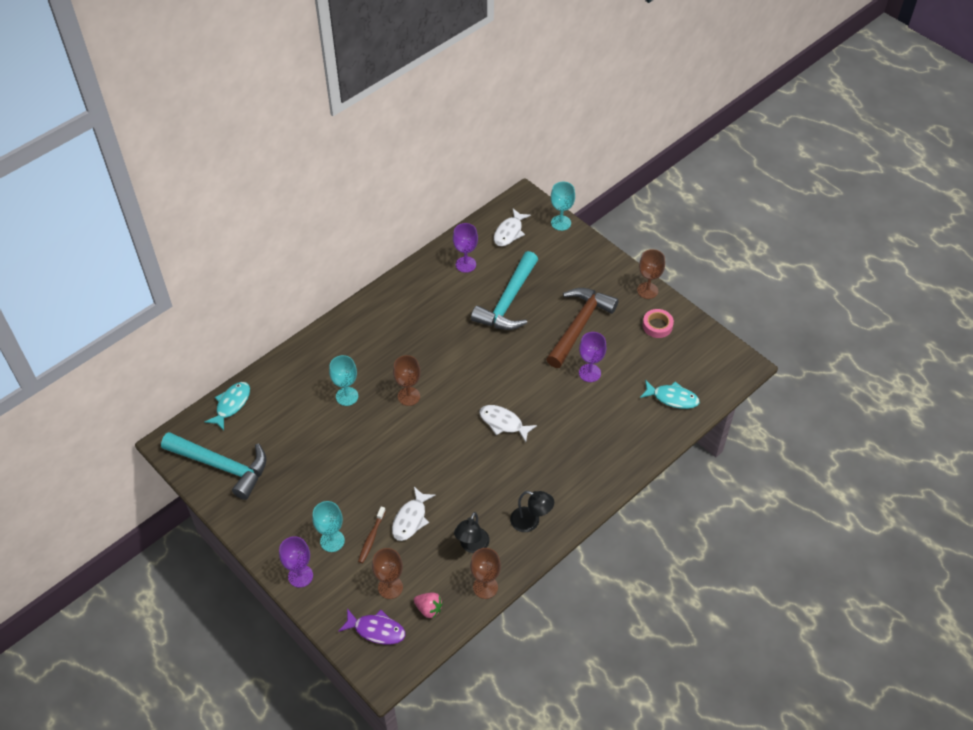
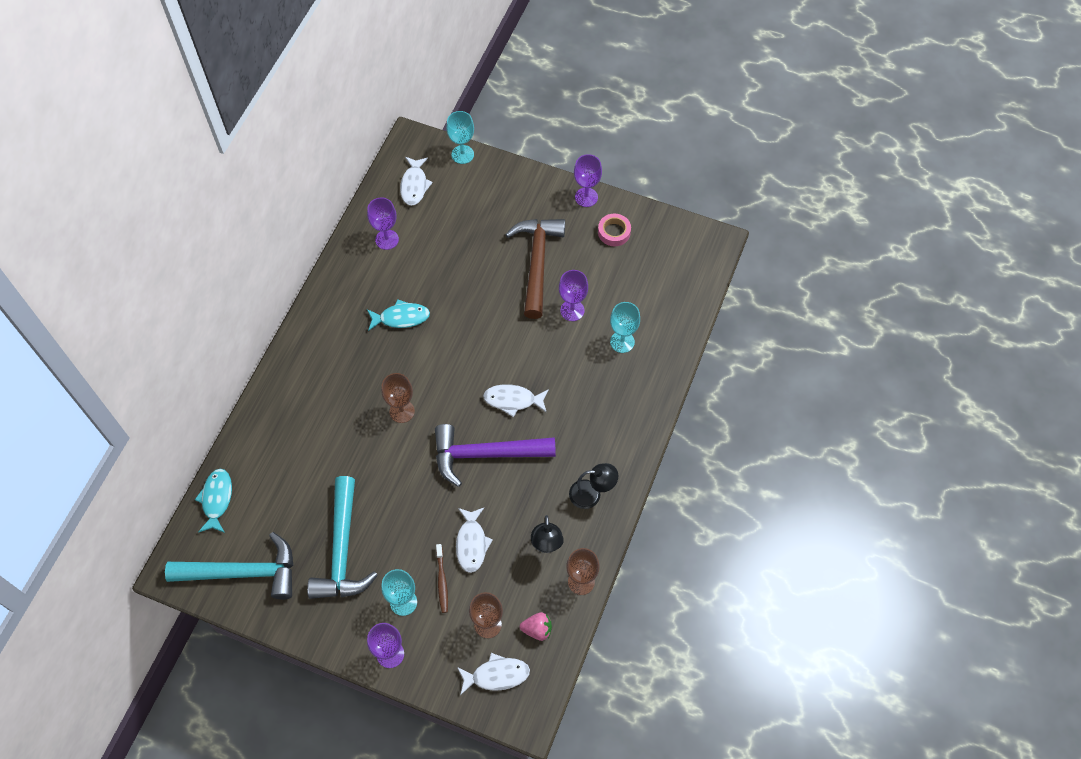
camera: 25 degrees left, 10 degrees up
turquoise goblet [329,355,358,406] -> turquoise goblet moved to [610,302,640,353]
purple fish [338,608,405,644] -> white fish [457,653,530,695]
turquoise hammer [471,251,538,330] -> turquoise hammer moved to [307,476,378,599]
brown goblet [637,249,665,299] -> purple goblet [574,154,602,207]
turquoise fish [640,380,700,409] -> turquoise fish moved to [367,299,430,331]
none -> purple hammer [435,424,556,487]

